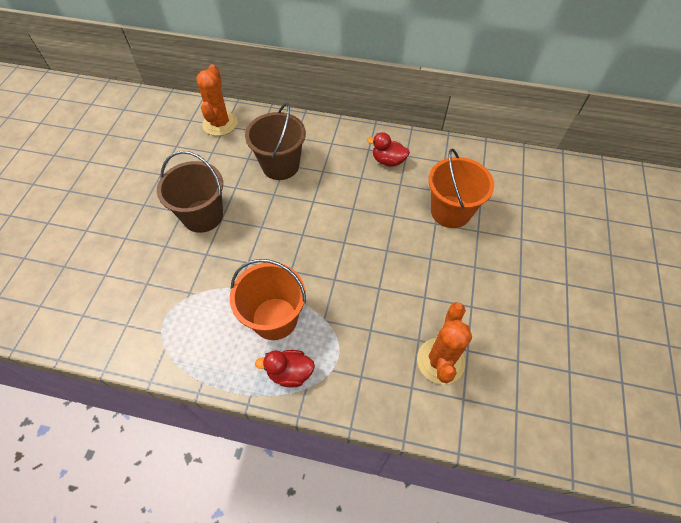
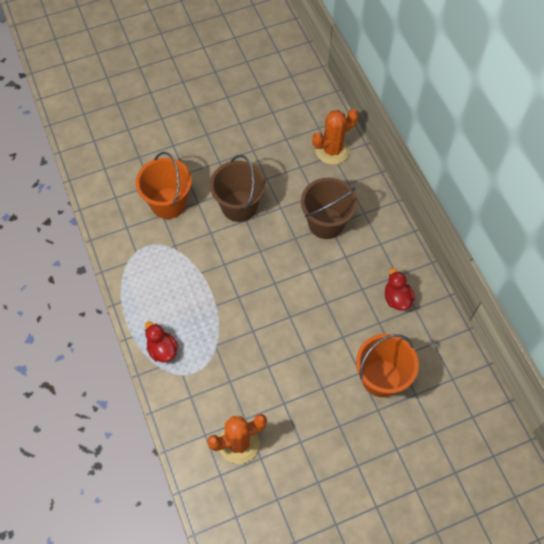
camera: 55 degrees right, 5 degrees up
orange bucket [230,259,306,340] -> orange bucket moved to [136,152,192,219]

